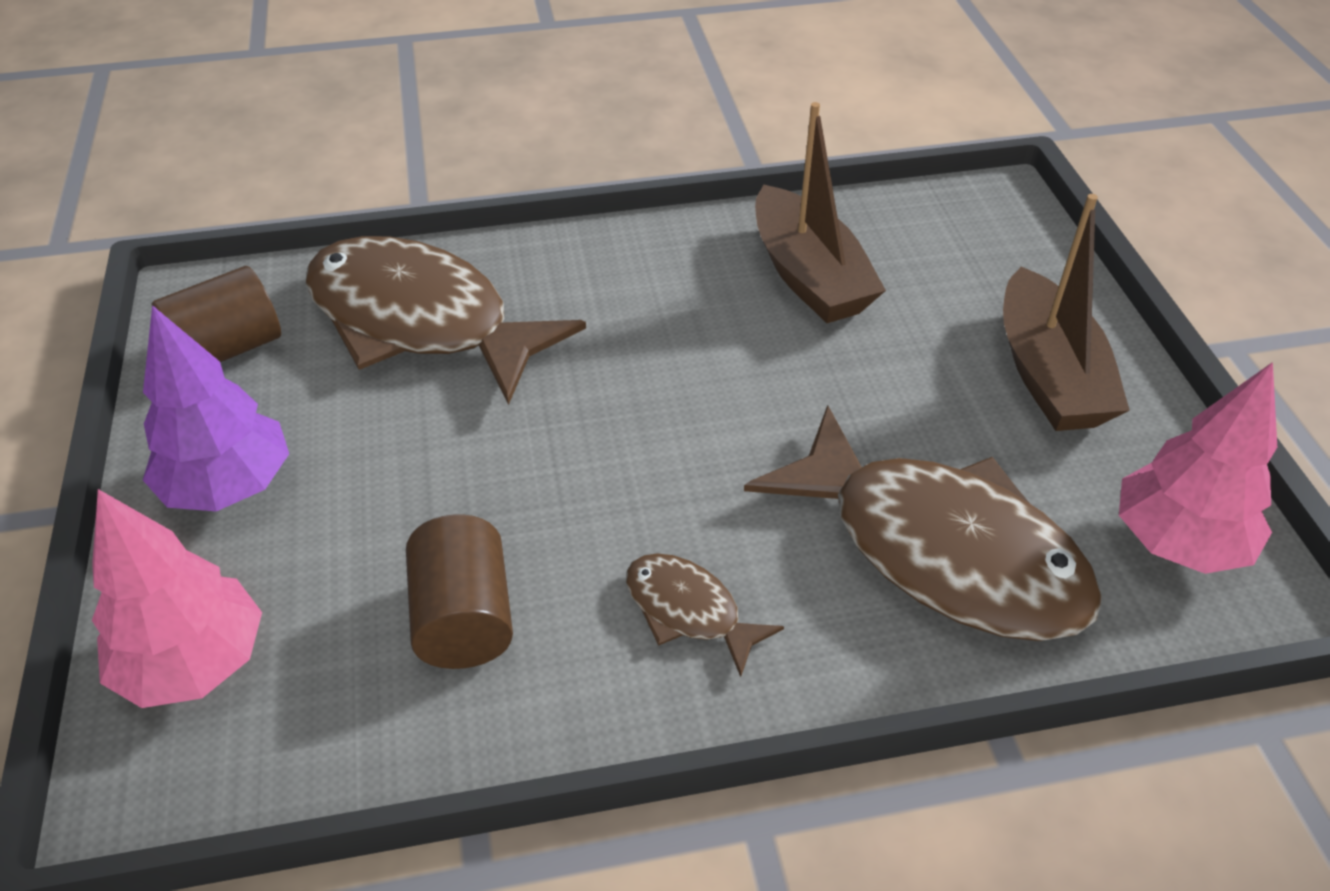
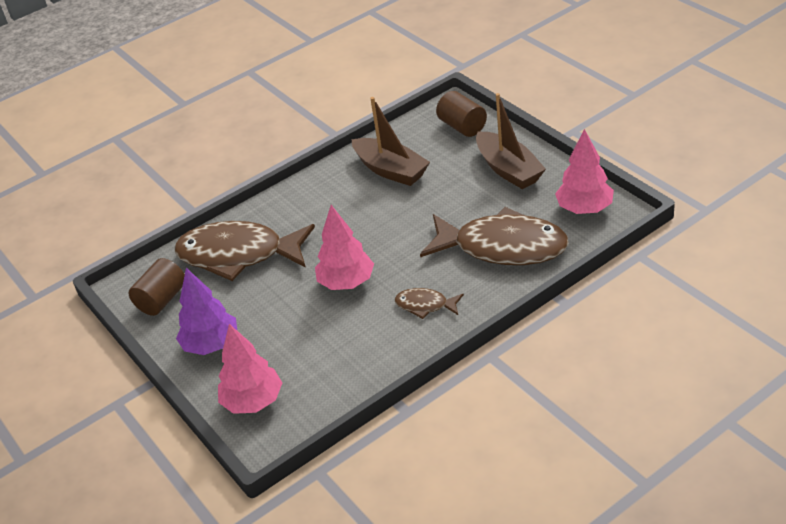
camera: 20 degrees left, 5 degrees down
brown cylinder [406,515,513,669] -> brown cylinder moved to [436,91,487,137]
none -> pink tree [315,205,374,290]

